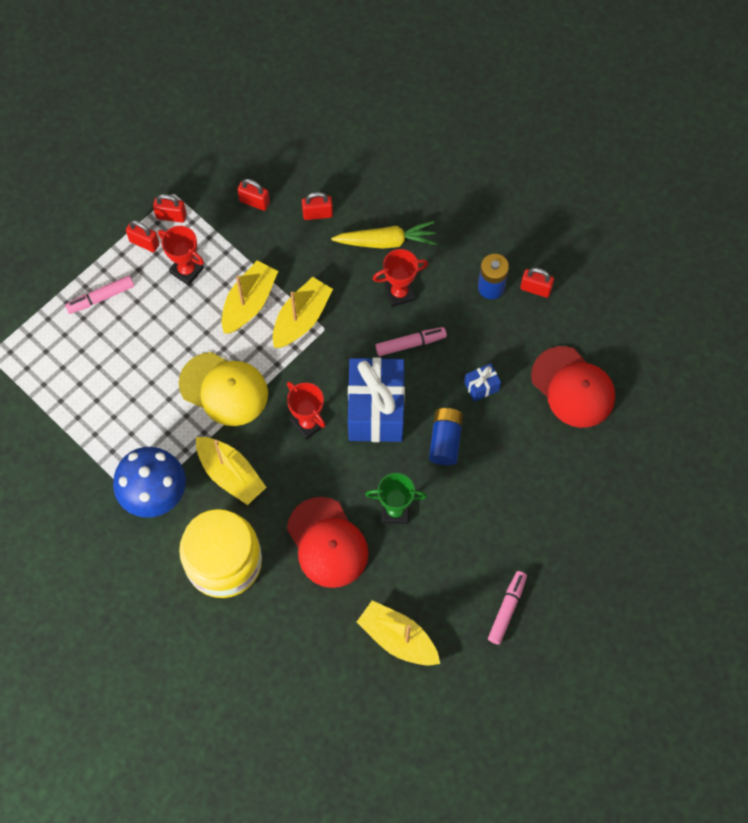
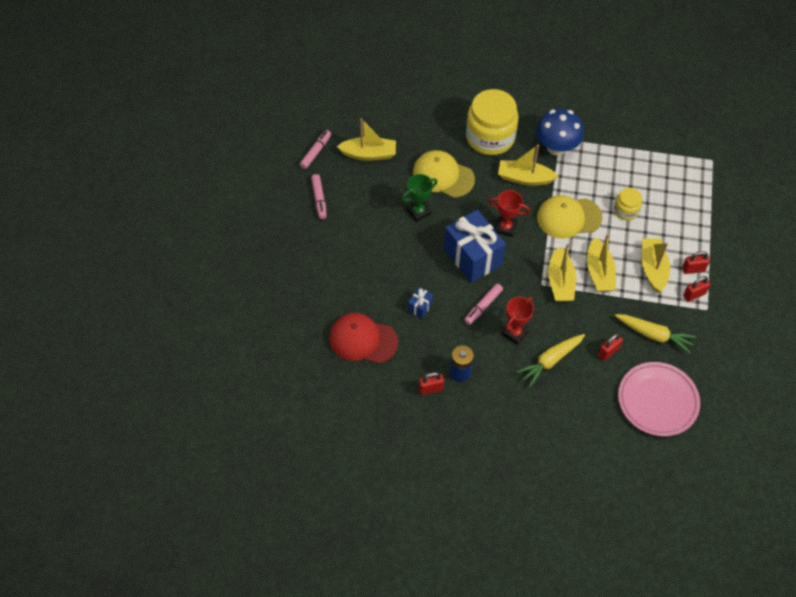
camera: 145 degrees right, 10 degrees down
pink marker [65,275,134,314] -> pink marker moved to [299,130,331,169]
red trophy [158,226,204,286] -> yellow boat [642,238,670,293]
red padlock [237,179,270,211] -> yellow carrot [615,314,696,353]
red cap [287,497,369,588] -> yellow cap [413,150,475,198]
blue battery [429,408,463,465] -> none
none -> yellow jar [614,188,642,221]
none -> pink plate [618,362,700,437]

